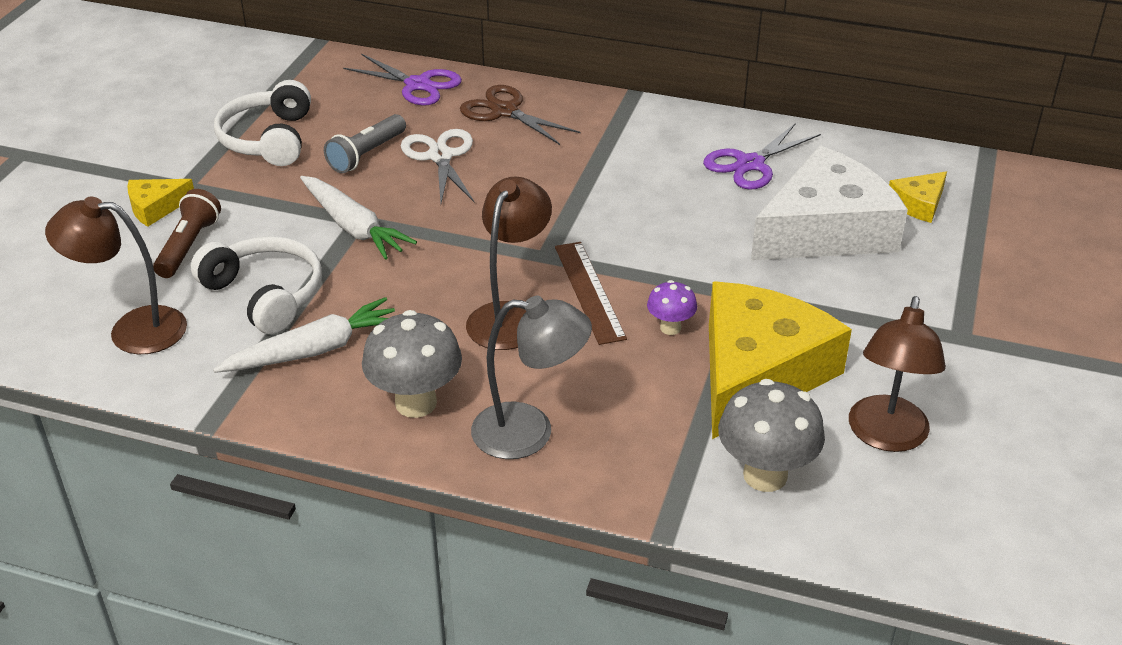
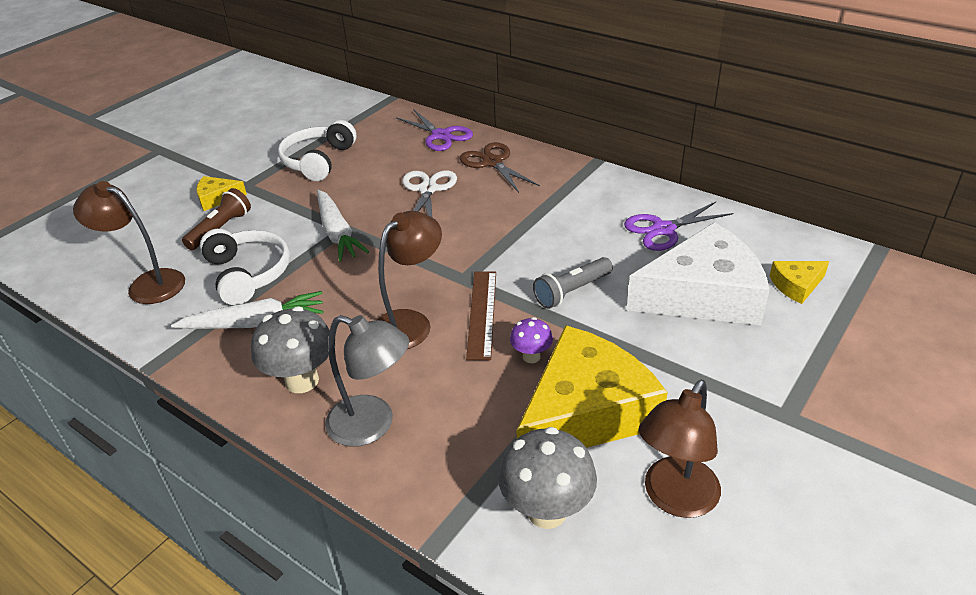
camera: 20 degrees right, 0 degrees up
grey flashlight [324,114,406,173] -> grey flashlight moved to [533,257,613,309]

